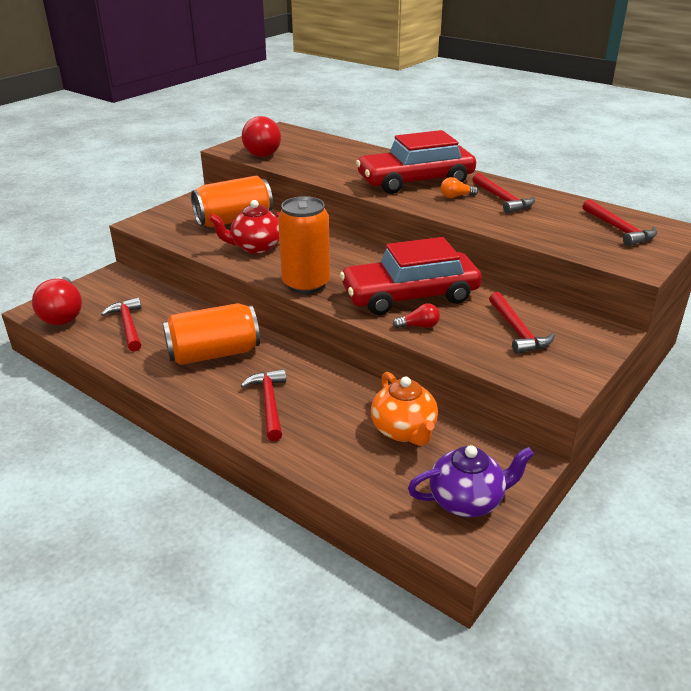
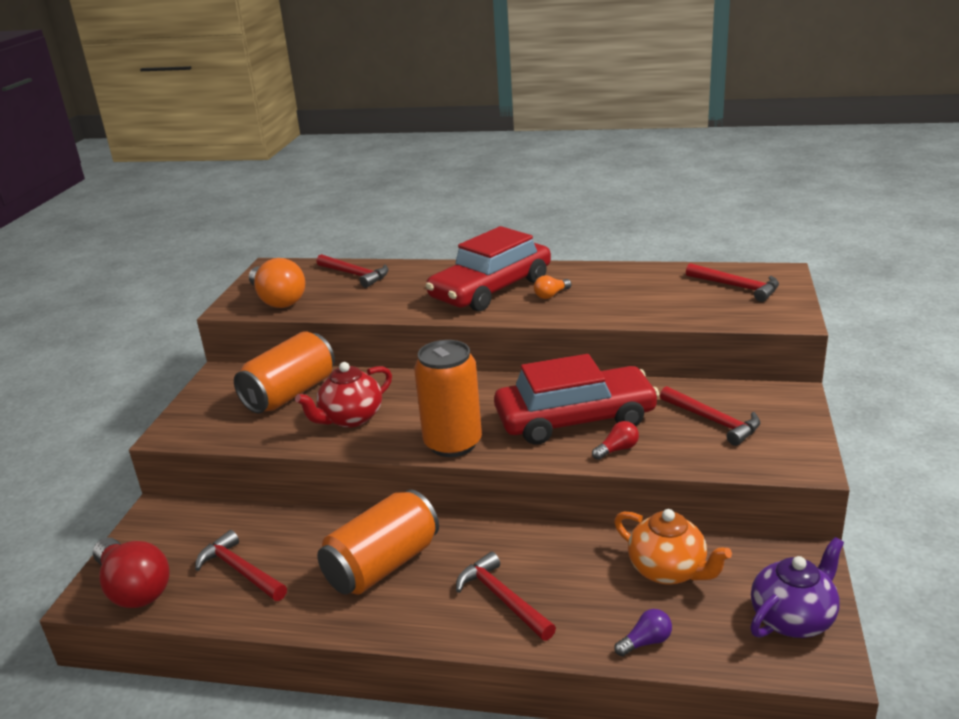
camera: 25 degrees left, 5 degrees down
red light bulb [242,116,281,157] -> orange light bulb [249,258,305,308]
red car [340,237,482,315] -> red car turned 150 degrees counterclockwise [494,354,659,445]
red hammer [472,173,535,214] -> red hammer moved to [316,254,389,288]
none -> purple light bulb [614,609,672,656]

